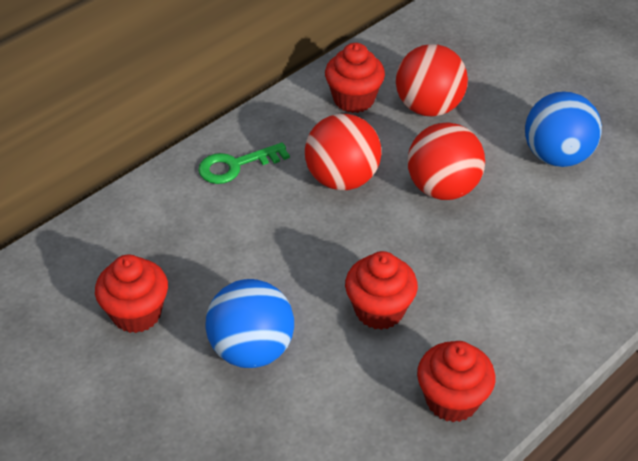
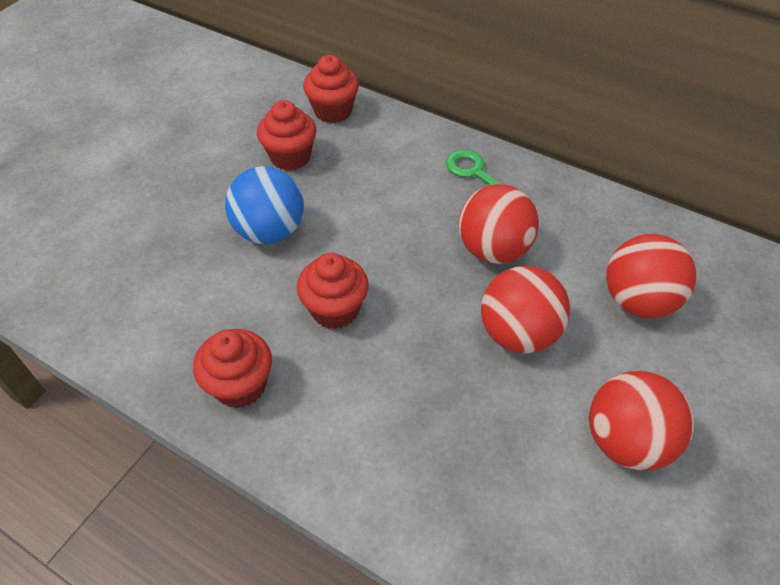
camera: 75 degrees right, 5 degrees up
red cupcake [325,43,385,113] -> red cupcake moved to [303,55,359,123]
blue ball [525,91,602,167] -> red ball [589,371,694,471]

